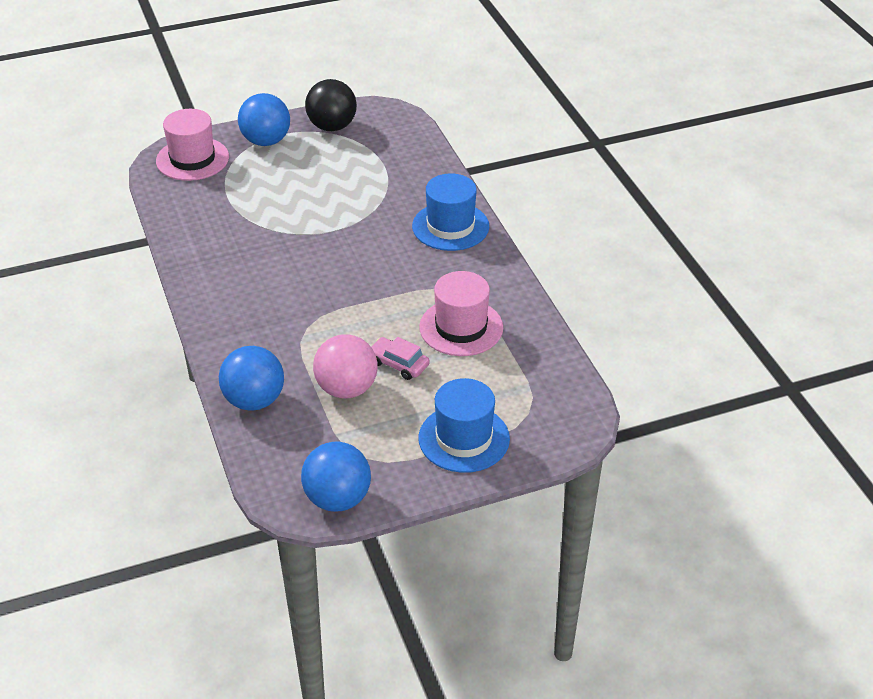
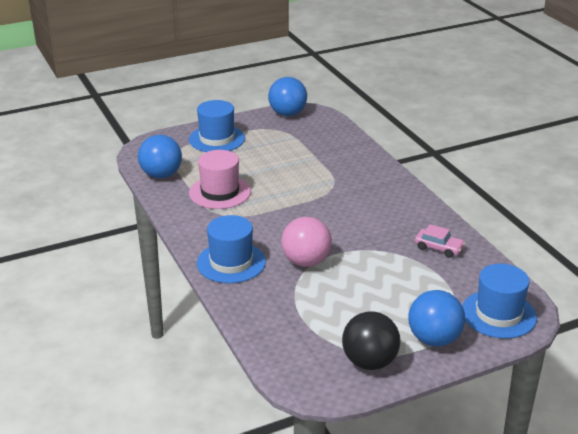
camera: 175 degrees right, 10 degrees down
pink hat [156,109,229,181] -> blue hat [462,264,537,339]
blue ball [219,346,284,411] -> blue ball moved to [138,135,182,178]
pink ball [313,334,378,398] -> pink ball moved to [281,217,332,267]
pink car [371,337,430,380] -> pink car moved to [415,224,465,258]

